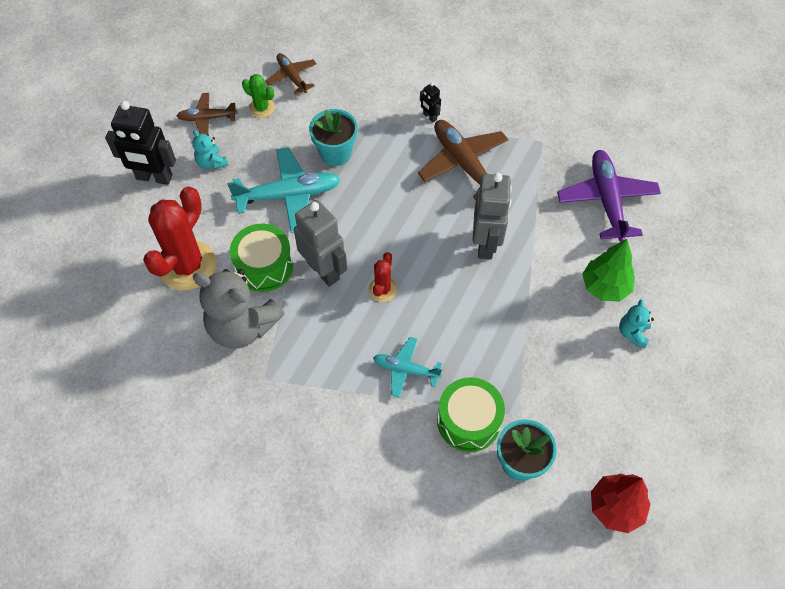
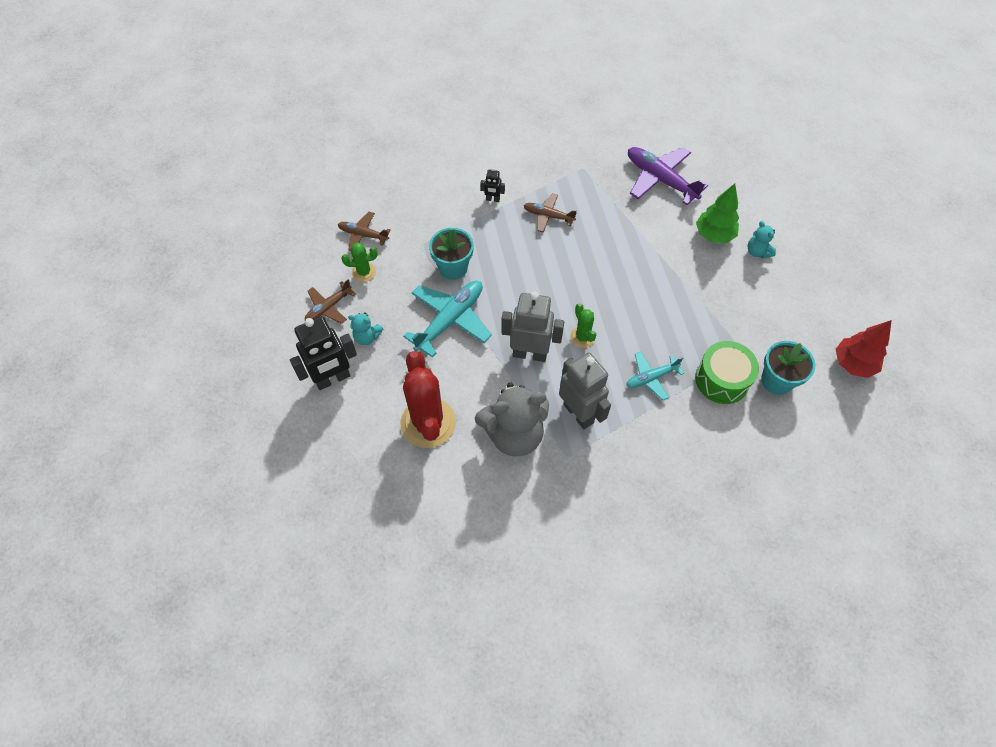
camera: 40 degrees left, 0 degrees up
green drum [230,224,293,292] -> none
red cactus [369,252,397,302] -> green cactus [570,303,596,348]
brown plane [418,120,509,200] -> brown plane [524,193,577,232], size x0.58
grey robot [473,173,512,260] -> grey robot moved to [559,352,611,429]

